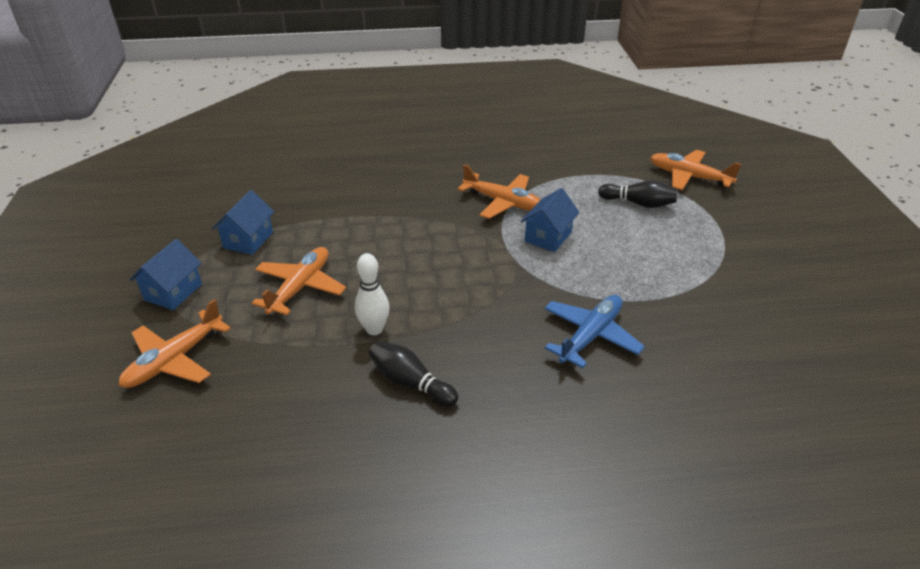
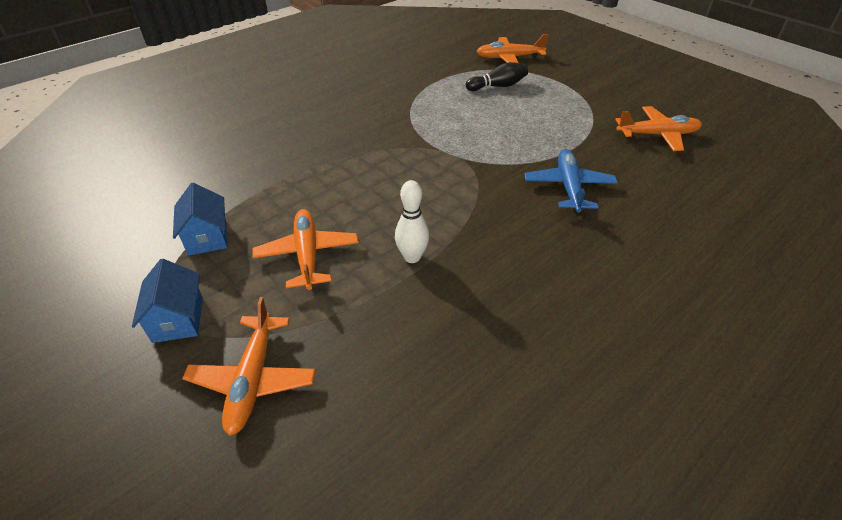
camera: 35 degrees left, 5 degrees up
black bowling pin [369,341,458,407] -> none
orange plane [458,164,541,219] -> orange plane moved to [615,106,702,151]
blue house [521,188,580,252] -> none

